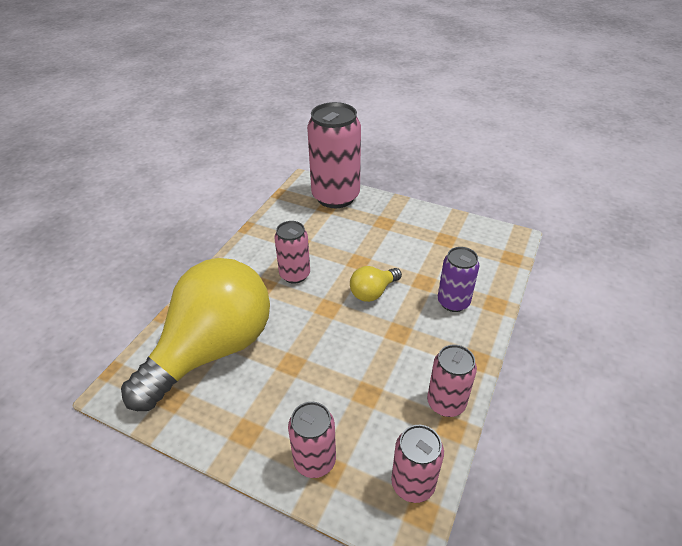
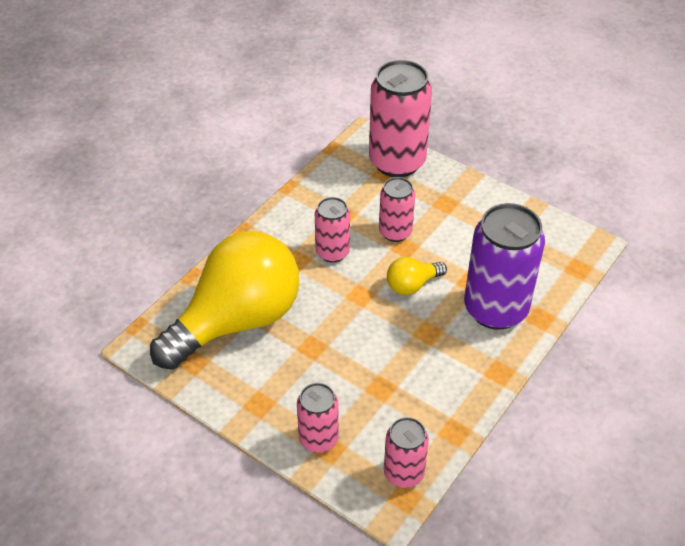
camera: 10 degrees right, 5 degrees up
pink can [427,344,477,417] -> pink can moved to [379,177,415,242]
purple can [438,247,479,312] -> purple can [464,203,545,330], size x1.82

